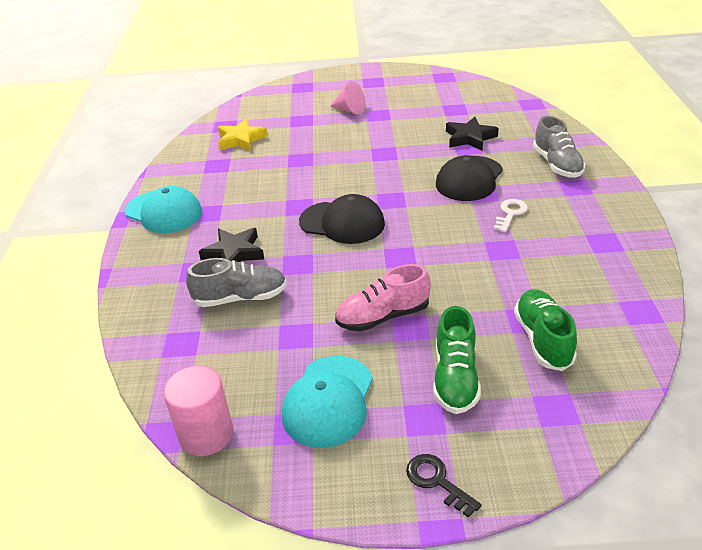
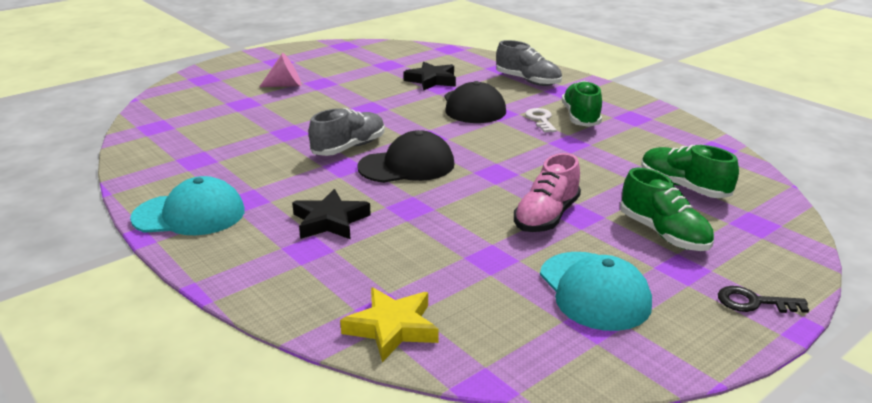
camera: 40 degrees left, 10 degrees down
pink cylinder [163,366,233,456] -> none
grey shoe [186,258,287,307] -> grey shoe moved to [309,108,385,156]
yellow star [218,119,268,151] -> yellow star moved to [340,287,438,362]
none -> green shoe [562,81,602,127]

